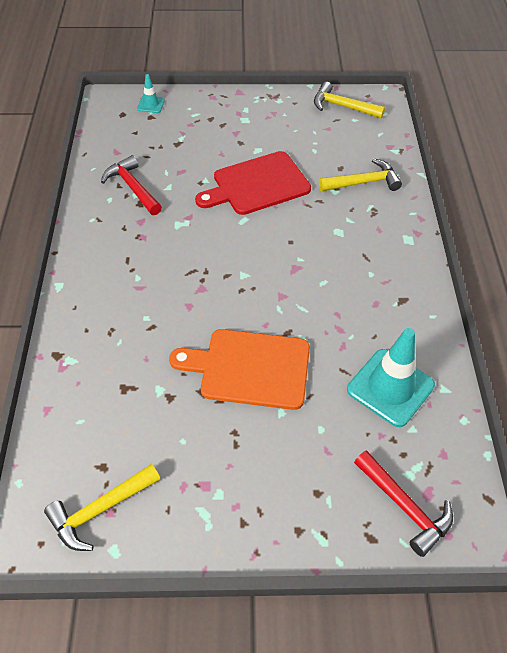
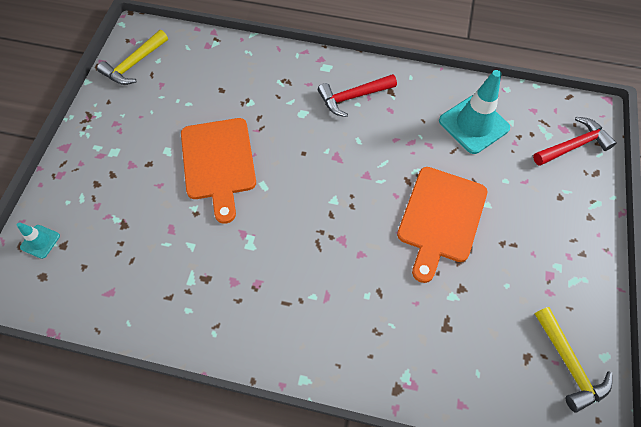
camera: 75 degrees left, 10 degrees up
red hammer [101,155,162,215] -> red hammer moved to [318,74,397,117]
red cutting board [195,151,311,215] -> orange cutting board [181,118,256,224]
yellow hammer [319,158,402,191] -> none

